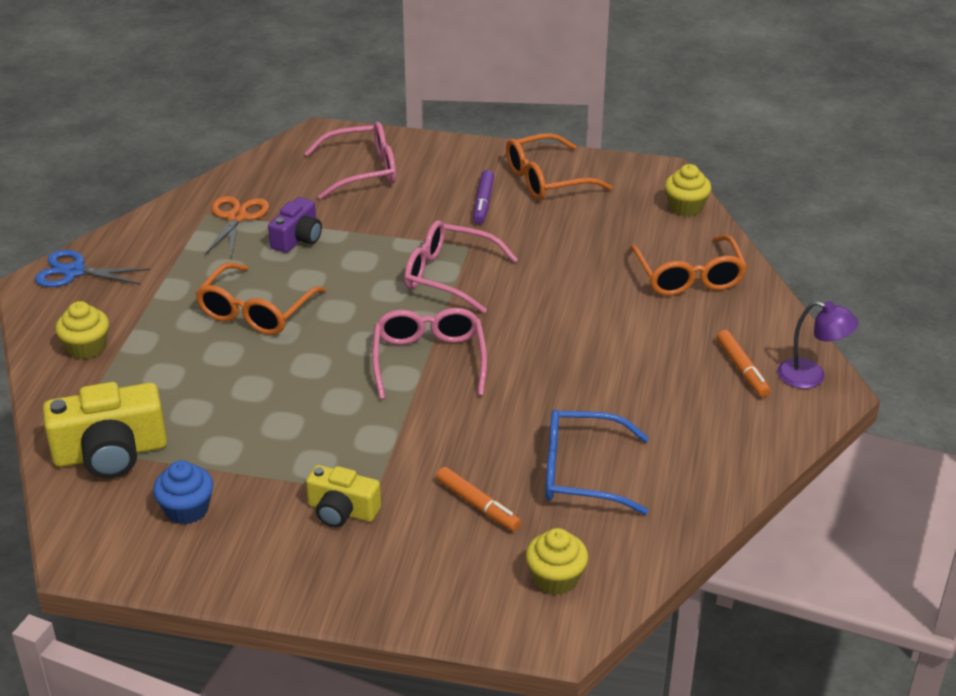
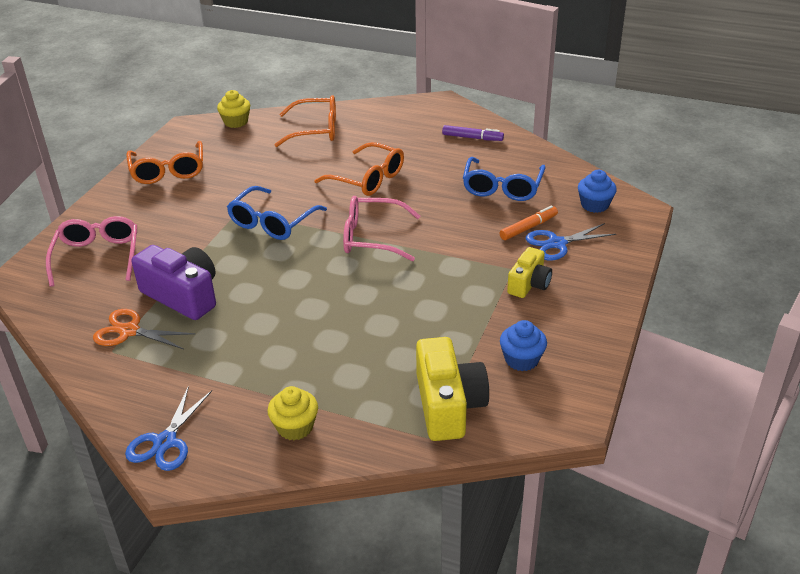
camera: 80 degrees left, 0 degrees up
orange glasses [195,262,326,335] -> orange glasses moved to [314,142,404,196]
purple camera [268,197,322,253] -> purple camera [132,245,216,320], size x1.64
pink glasses [404,220,518,313] -> blue glasses [227,186,327,240]
purple marker [473,170,494,224] -> purple marker moved to [442,125,504,141]
yellow cupcake [526,528,588,595] -> blue cupcake [578,170,617,213]
orange marker [717,330,770,397] -> none
purple lamp [777,301,858,389] -> none
none -> blue scissors [526,223,616,261]

